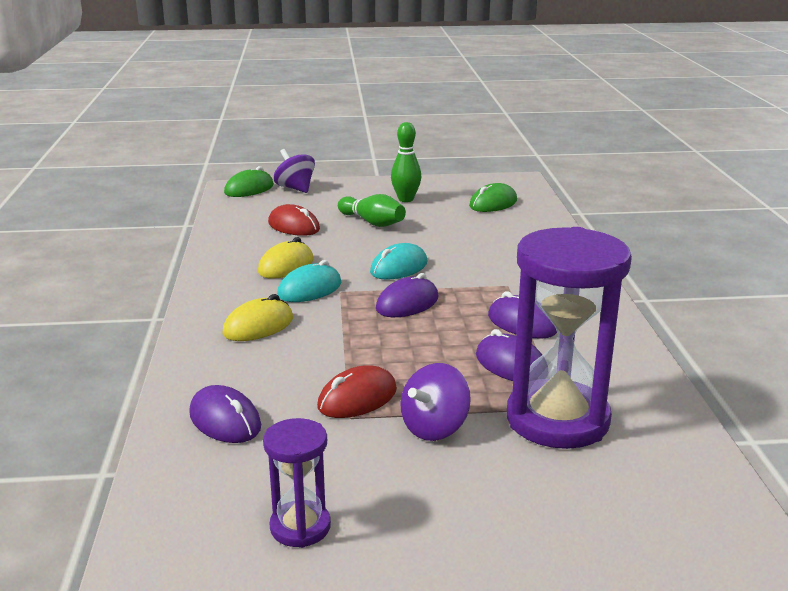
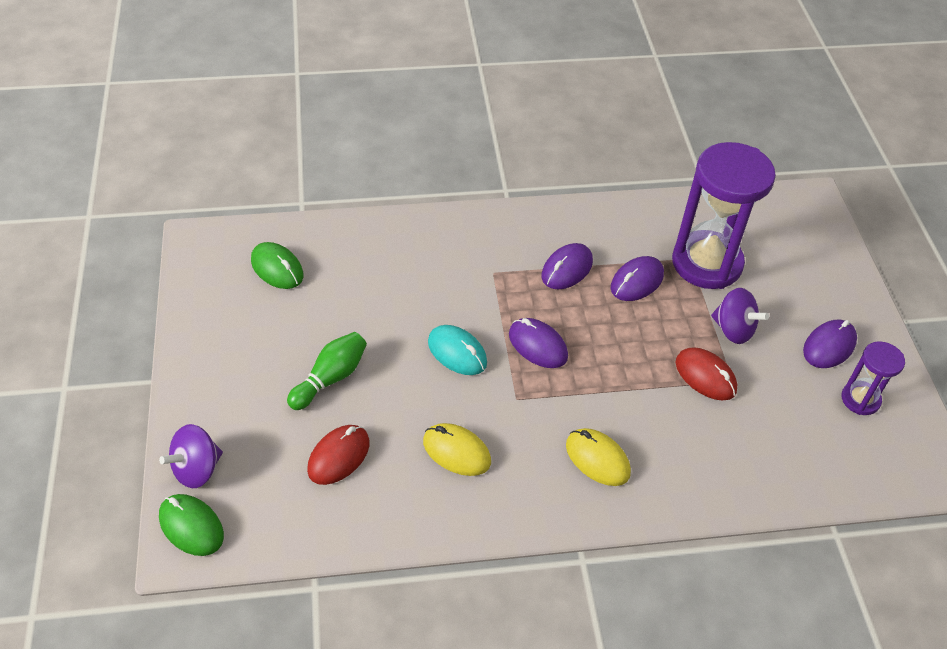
camera: 95 degrees left, 25 degrees up
purple mouse [189,385,261,443] -> purple mouse moved to [803,319,857,368]
turquoise mouse [277,260,342,302] -> none
green bowling pin [391,122,421,202] -> none

